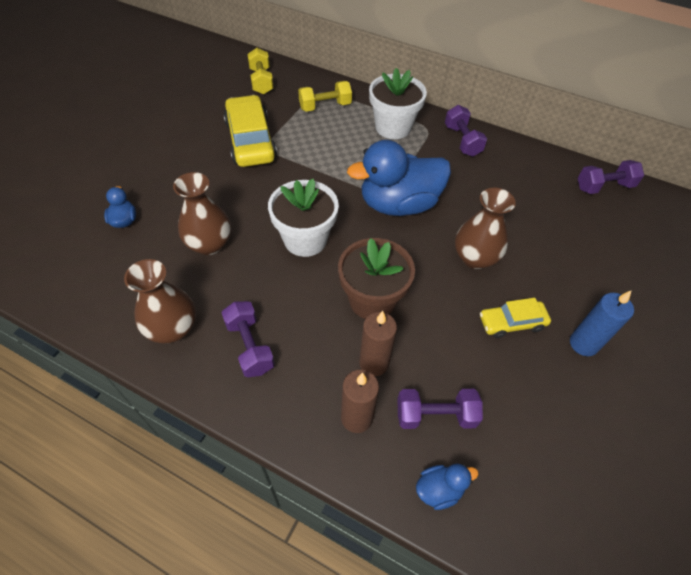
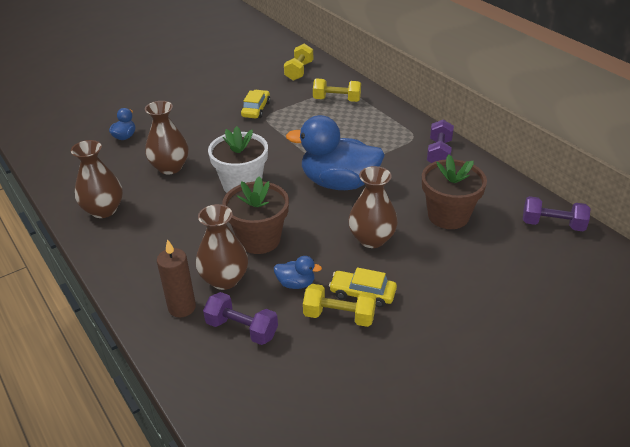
camera: 30 degrees right, 15 degrees down
purple dumbbell [221,301,275,377] -> none
yellow car [224,95,277,167] -> yellow car [241,90,270,119], size x0.55
brown candle [359,311,397,376] -> brown vase [196,204,248,290]
white flower pot [369,68,427,139] -> none
blue duck [416,463,479,510] -> blue duck moved to [274,256,322,289]
blue candle [570,290,634,356] -> none
none -> yellow dumbbell [303,284,376,327]
none -> brown flower pot [422,154,487,229]

